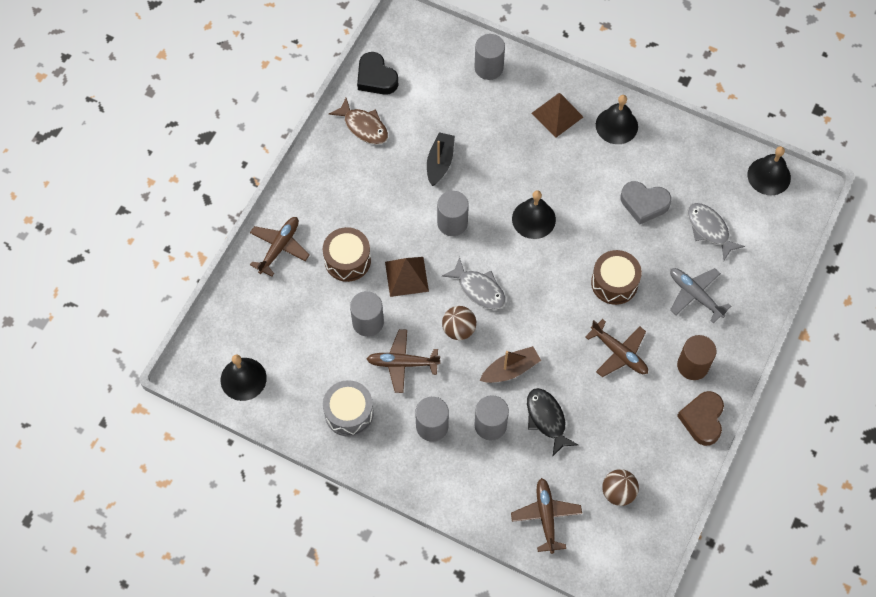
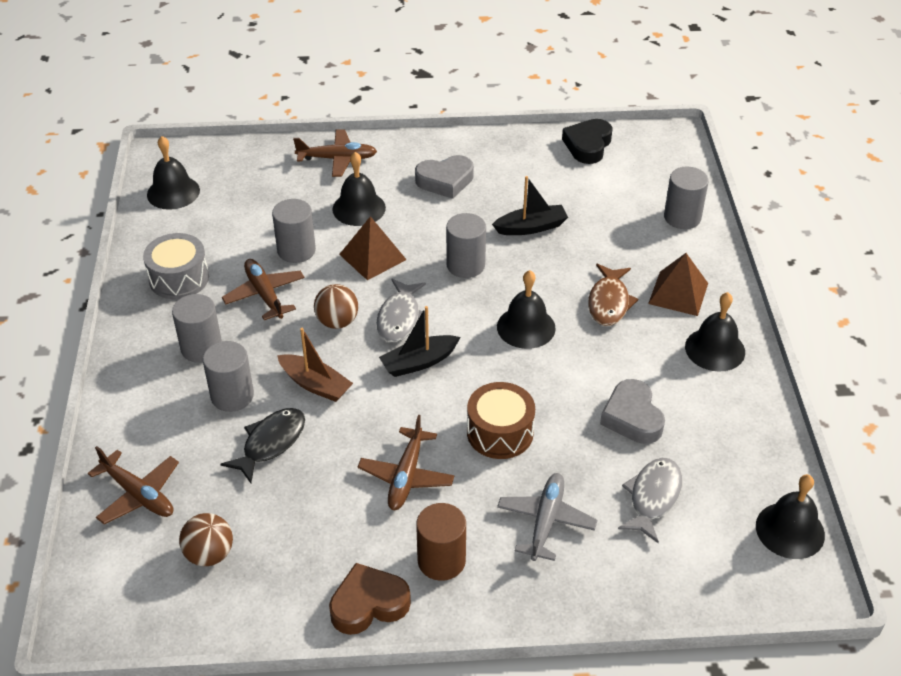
camera: 60 degrees right, 20 degrees down
brown drum [323,227,371,282] -> black bell [332,152,386,226]
brown fish [329,98,388,144] -> brown fish moved to [588,264,638,326]
brown plane [511,478,582,554] -> brown plane turned 75 degrees clockwise [88,446,179,524]
none -> black boat [379,306,461,377]
none -> grey heart [415,155,474,199]

